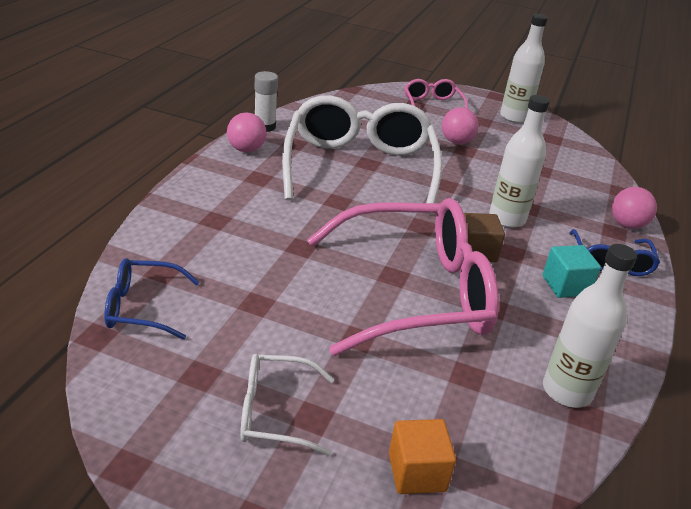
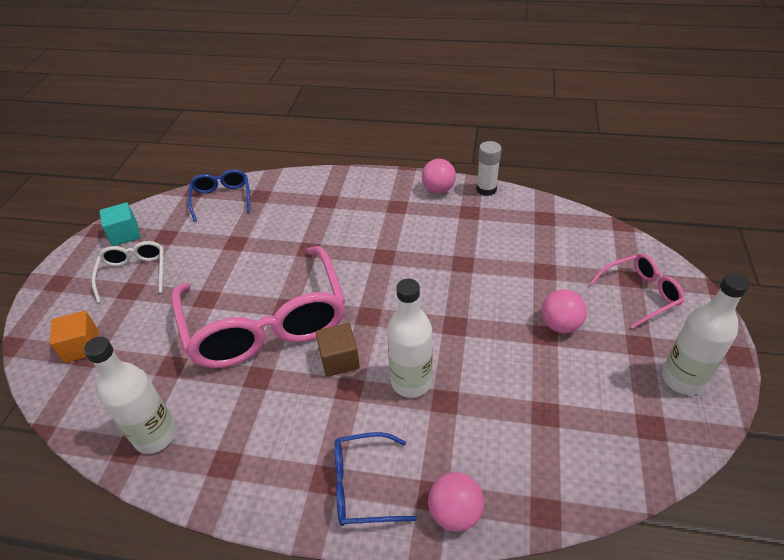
camera: 85 degrees right, 10 degrees up
white glasses [282,95,442,214] -> none
turquoise cube [542,245,601,298] -> turquoise cube moved to [99,202,140,246]

